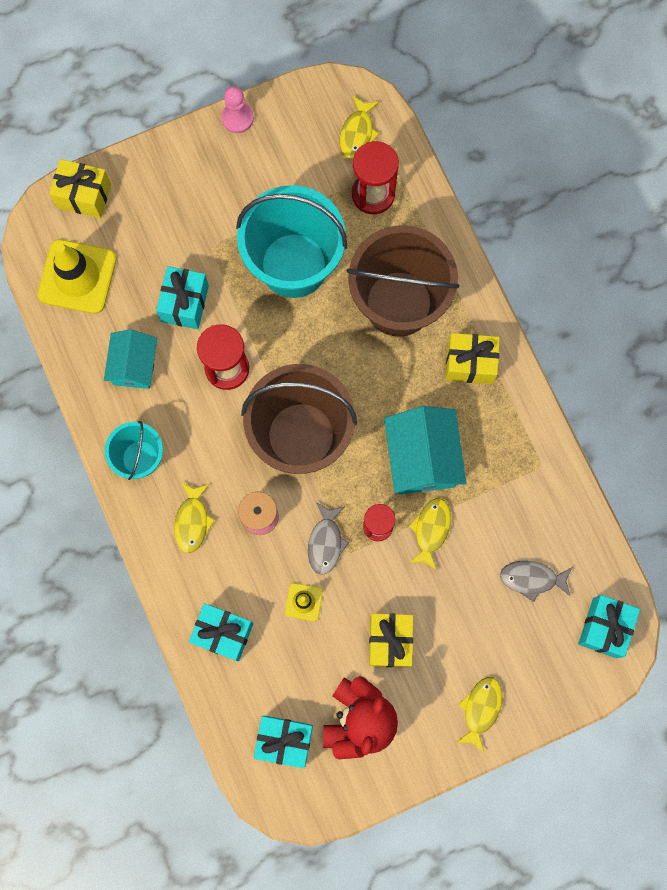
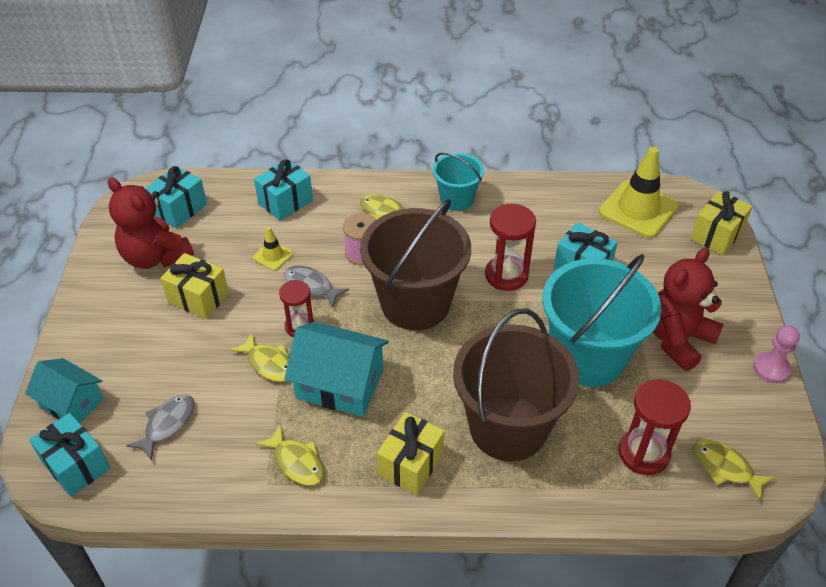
camera: 115 degrees right, 30 degrees down
turquoise house [104,329,157,389] -> turquoise house moved to [25,358,104,423]
yellow fish [456,677,502,753] -> yellow fish moved to [256,424,325,486]
none -> red teddy bear [653,248,724,371]

